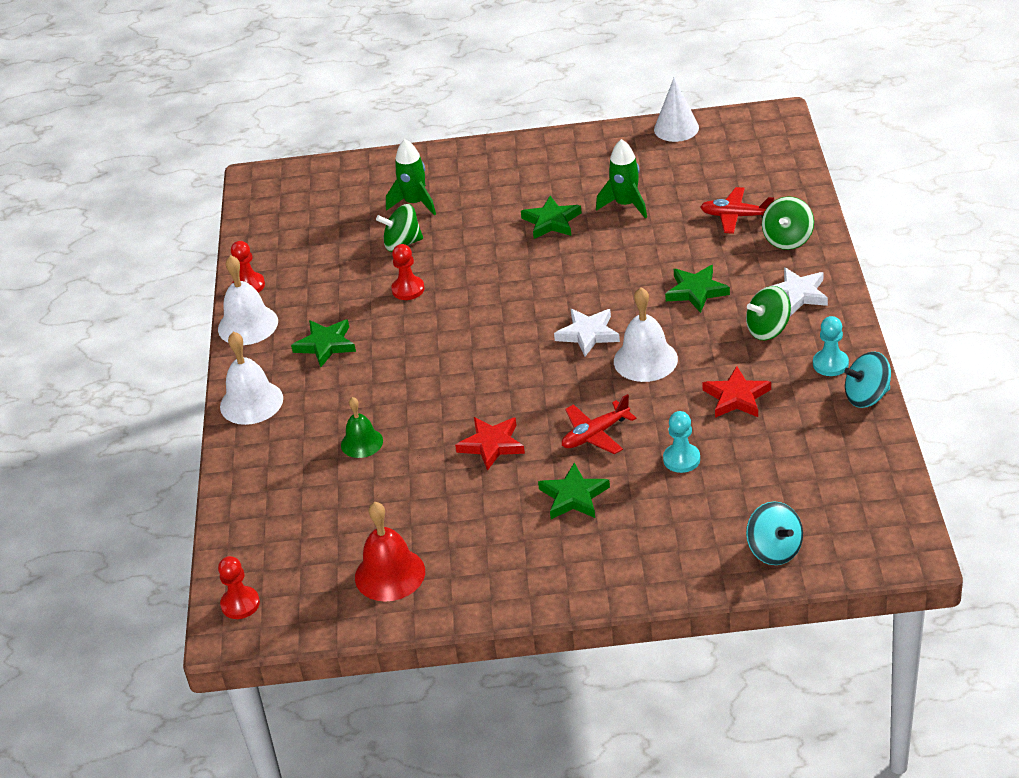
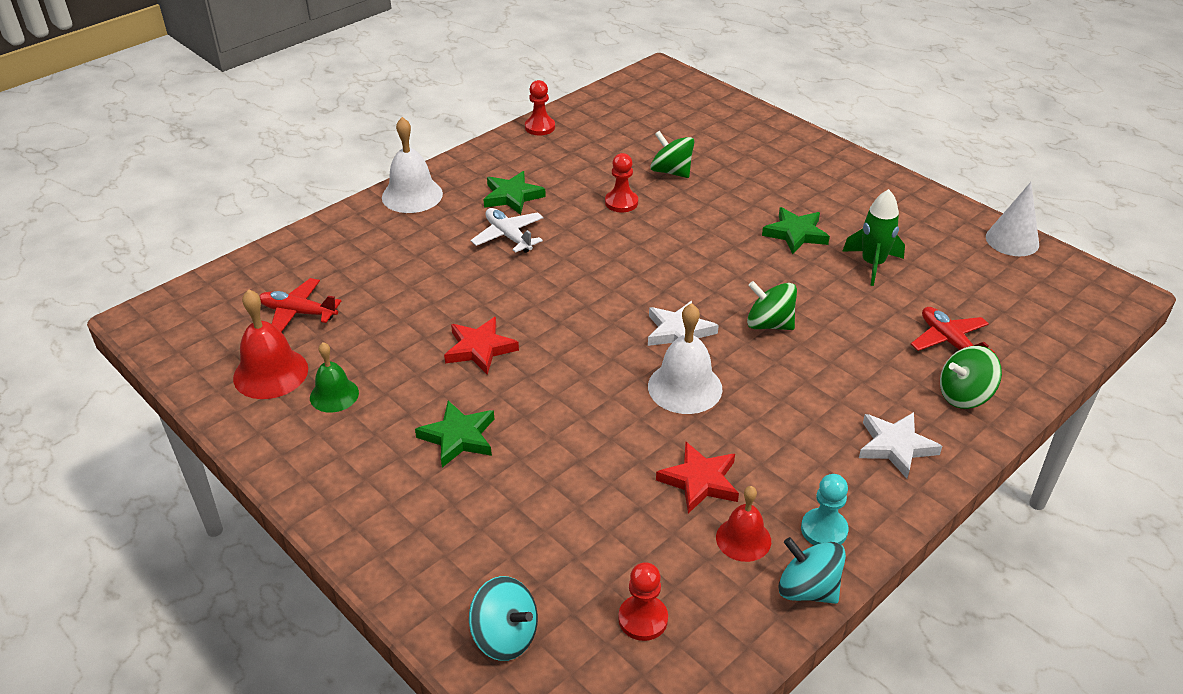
camera: 45 degrees right, 0 degrees up
white bell [218,255,278,345] -> none
red pawn [218,556,260,619] -> red pawn moved to [618,562,668,641]
green bell [341,397,383,458] -> green bell moved to [310,342,359,413]
green rocket [386,139,436,215] -> none
red plane [562,394,637,454] -> red plane moved to [260,278,341,332]
turquoise pawn [663,411,700,473] -> none
green star [665,265,730,313] -> none
green spinning top [746,286,791,340] -> green spinning top moved to [747,281,797,330]
turquoise spinning top [746,501,803,565] -> turquoise spinning top turned 75 degrees counterclockwise [469,576,538,661]
none -> white plane [471,208,543,253]
none -> red bell [716,486,771,562]

